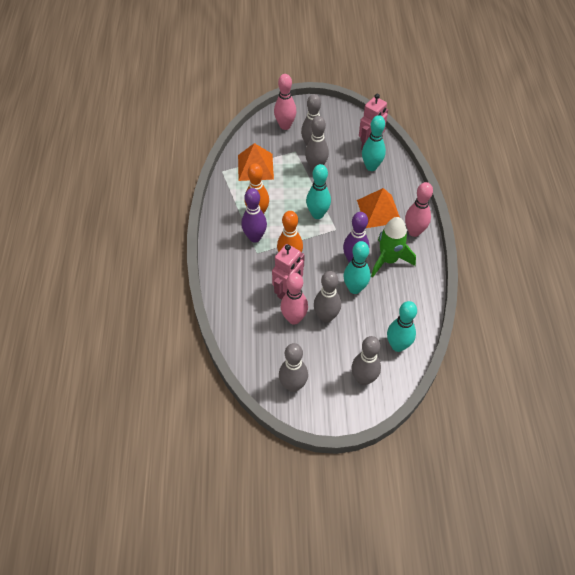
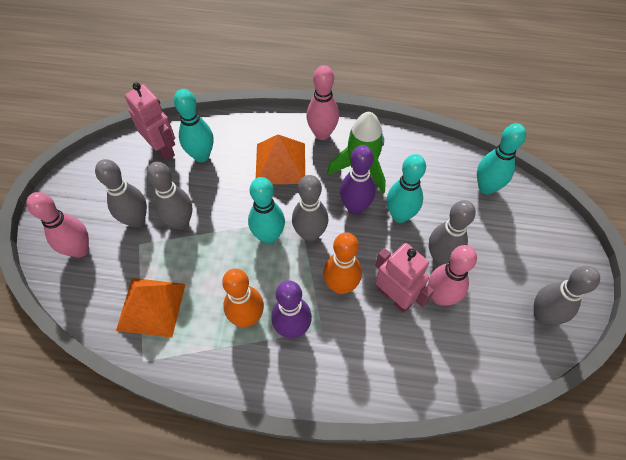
camera: 80 degrees left, 5 degrees up
grey bowling pin [351,336,381,385] -> grey bowling pin moved to [292,175,328,242]

